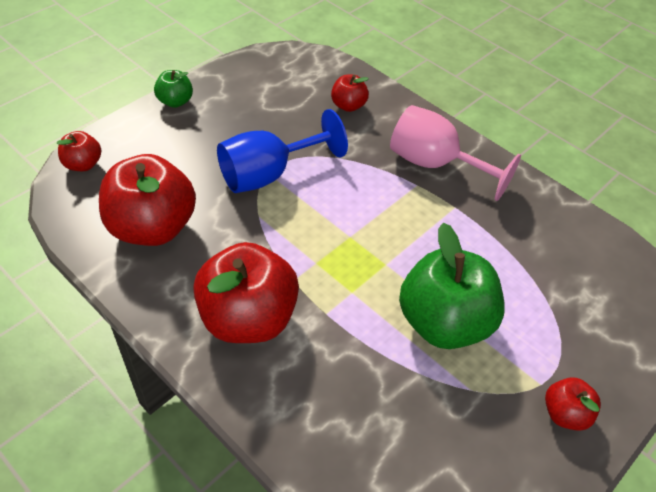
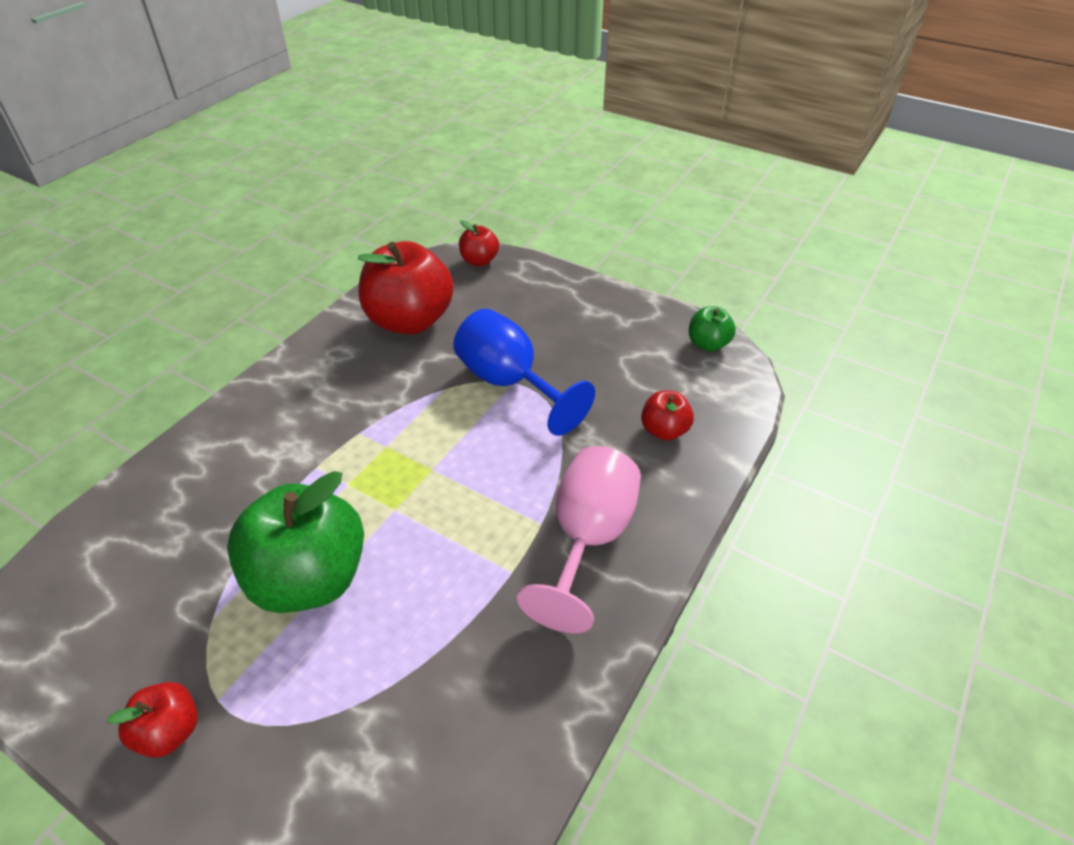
camera: 80 degrees right, 5 degrees down
green apple [154,70,193,108] -> green apple moved to [689,307,736,352]
red apple [193,242,299,343] -> none

